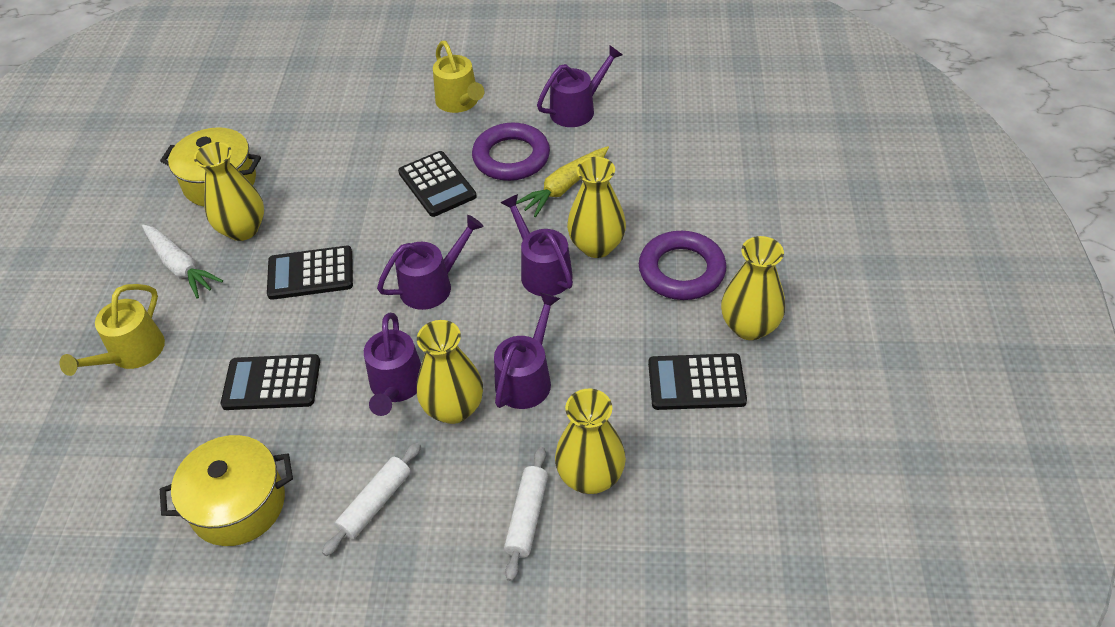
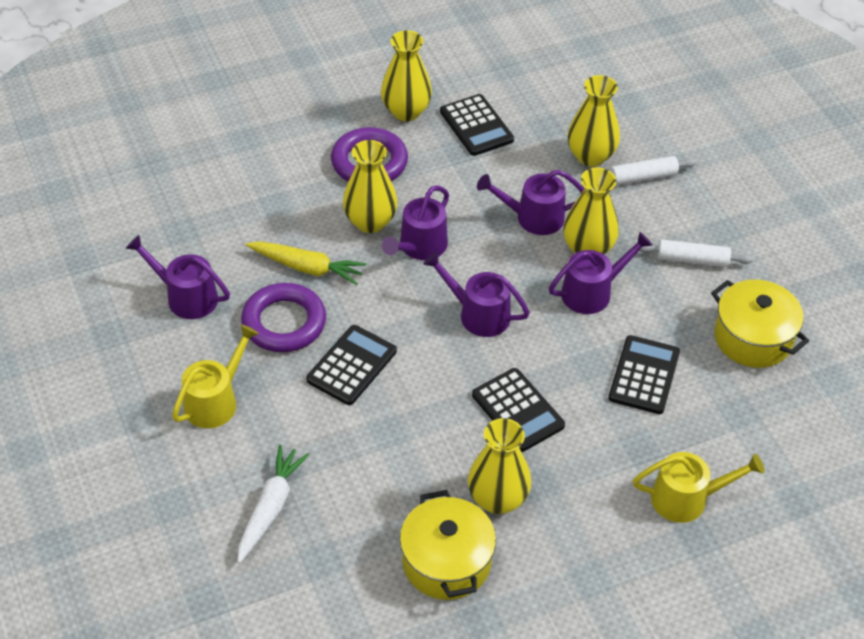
camera: 120 degrees left, 0 degrees up
white carrot [142,224,223,299] -> white carrot moved to [238,445,310,563]
black calculator [221,354,320,410] -> black calculator turned 135 degrees counterclockwise [608,335,680,414]

